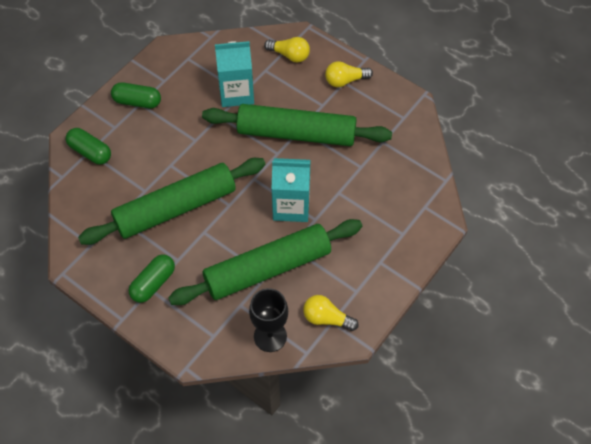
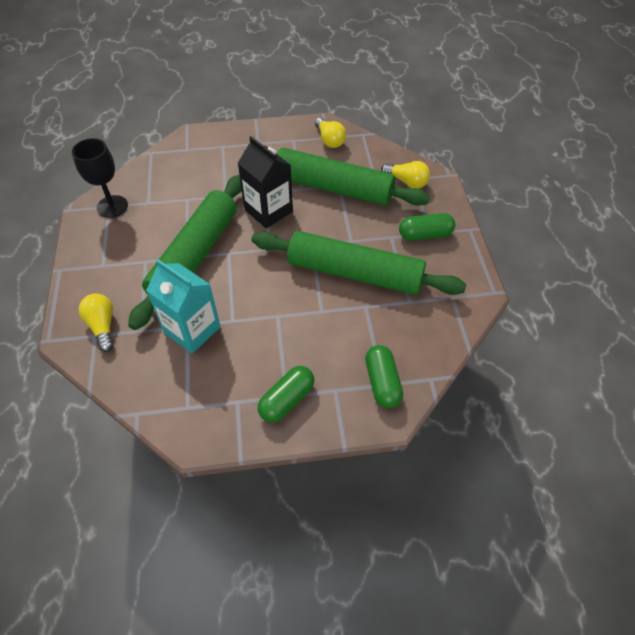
camera: 135 degrees left, 5 degrees down
green capsule [111,82,161,108] -> green capsule turned 75 degrees clockwise [258,366,314,423]
green rolling pin [202,104,392,146] -> green rolling pin turned 60 degrees clockwise [128,175,242,330]
black goblet [249,288,288,352] -> black goblet moved to [72,138,128,218]
turquoise carton [272,158,310,222] -> black carton [238,136,293,228]
yellow light bulb [325,61,373,87] -> yellow light bulb moved to [381,161,430,189]

